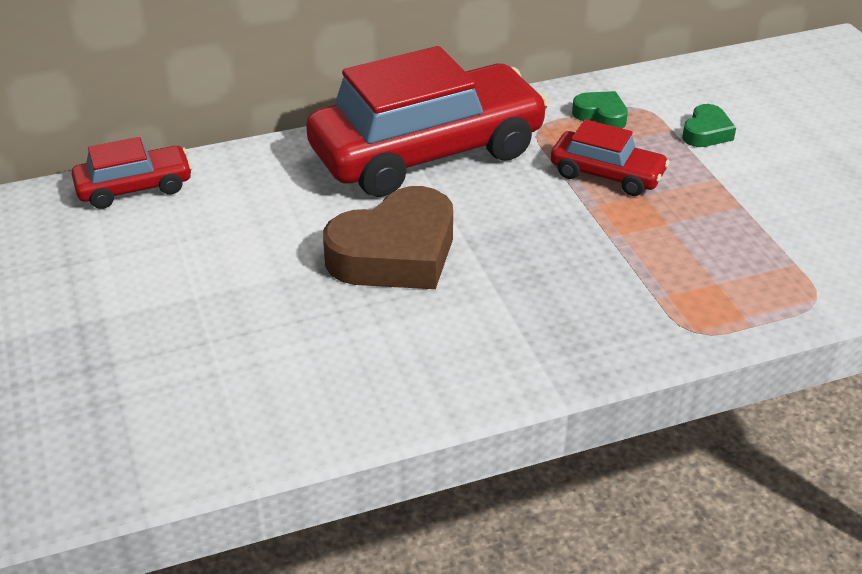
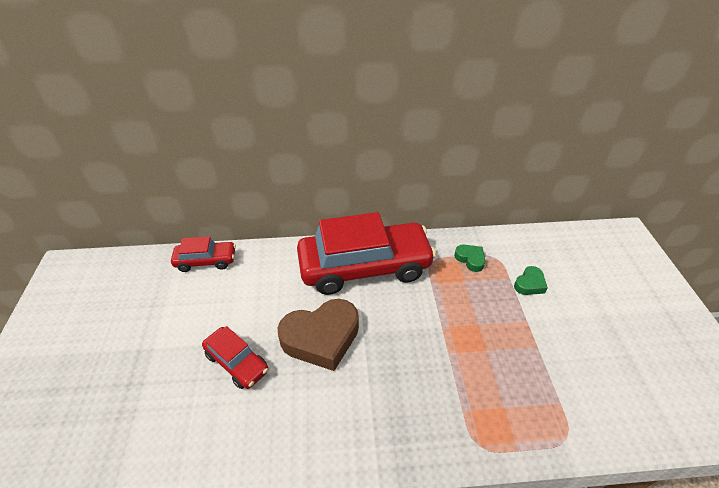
camera: 15 degrees right, 5 degrees up
red car [551,119,670,196] -> red car moved to [202,326,268,389]

